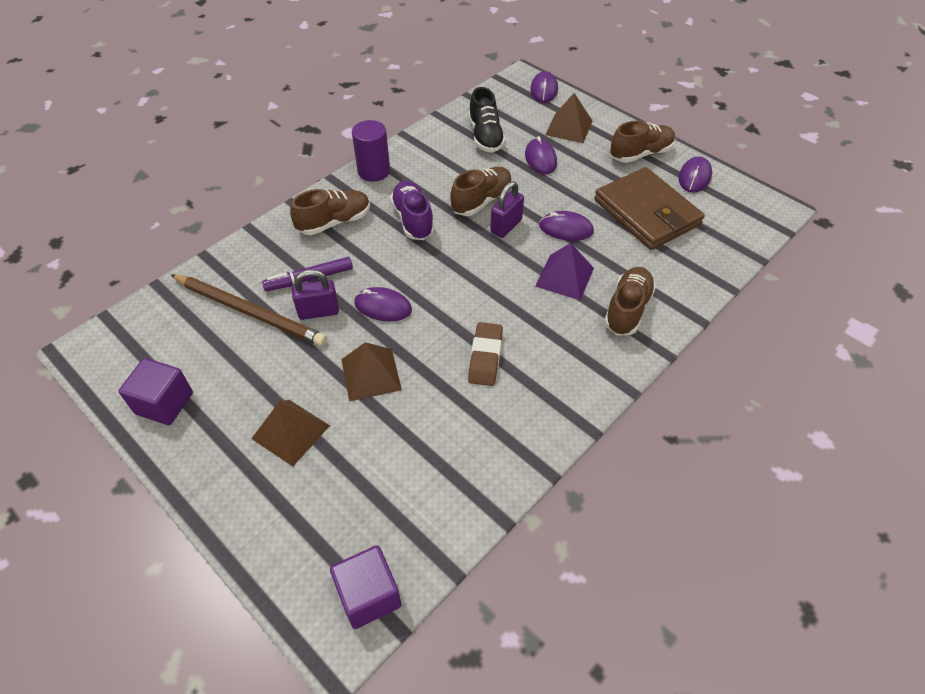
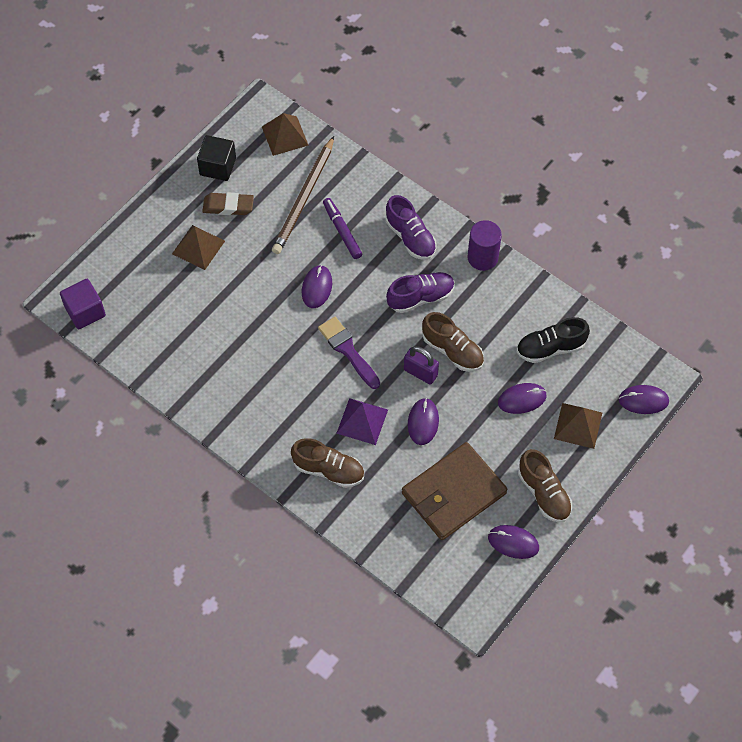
camera: 85 degrees right, 10 degrees up
purple cube [118,358,193,425] -> black cube [197,135,236,181]
brown shoe [290,189,370,235] -> purple shoe [386,195,437,260]
purple padlock [292,269,339,320] -> none
brown pyramid [341,342,402,401] -> brown pyramid moved to [262,113,309,156]
brown eraser [468,322,503,386] -> brown eraser moved to [202,192,254,215]
none -> purple brush [318,317,380,389]

